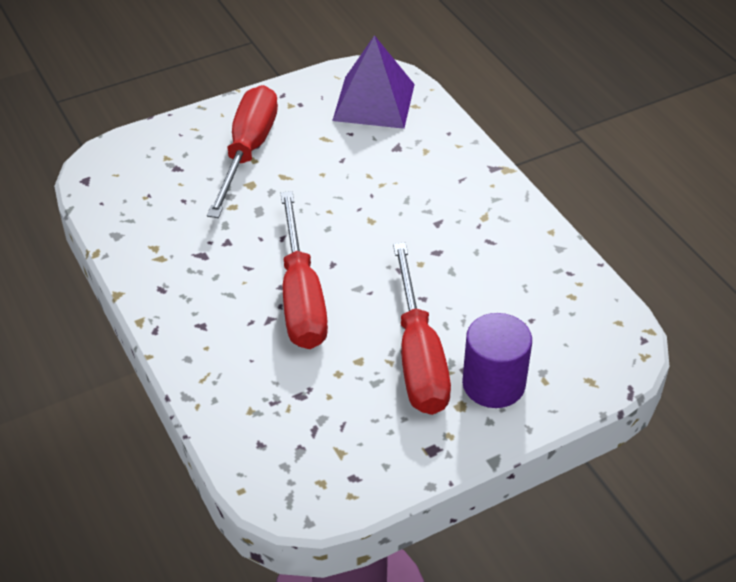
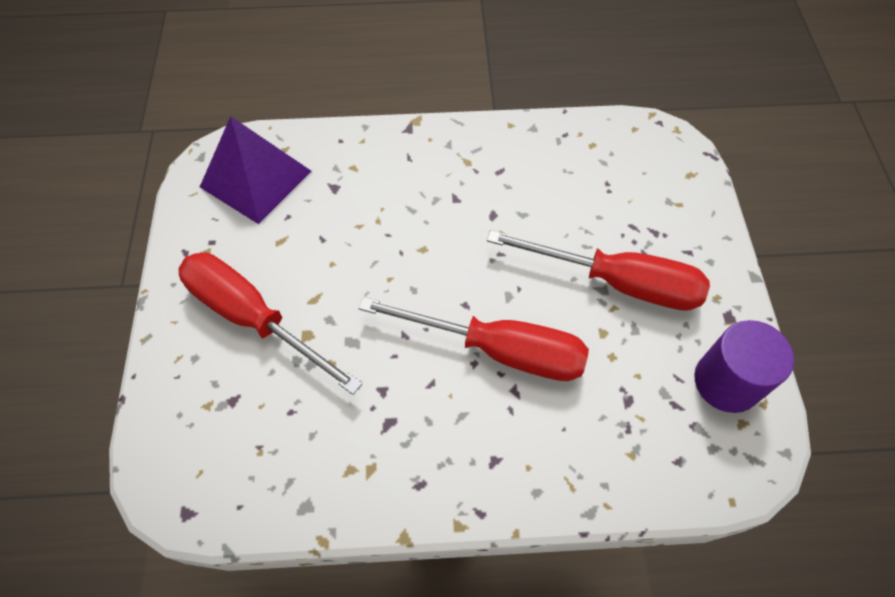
camera: 65 degrees left, 15 degrees up
purple cylinder [462,313,532,408] -> purple cylinder moved to [694,320,794,413]

